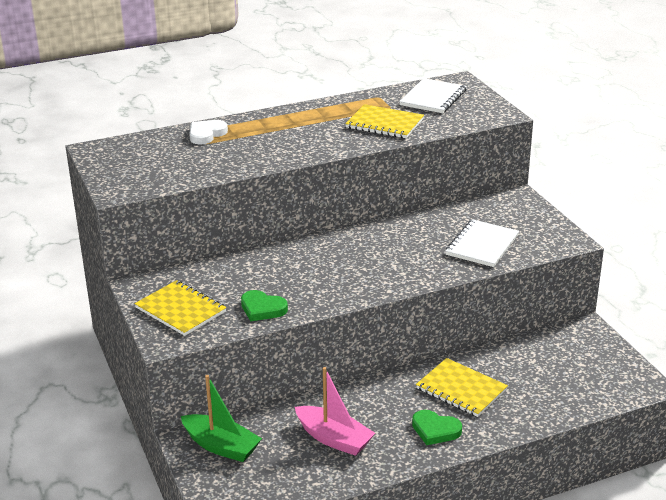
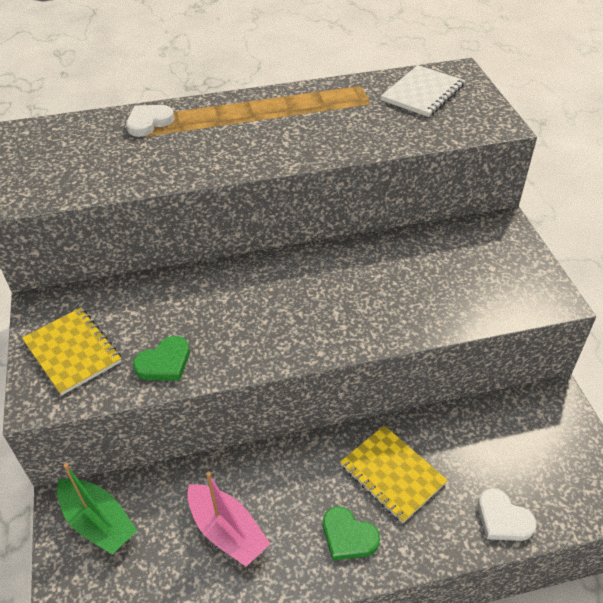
camera: 10 degrees right, 15 degrees up
green heart [241,290,288,321] -> green heart turned 75 degrees counterclockwise [133,336,190,381]
yellow notebook [345,104,424,138] -> none
white notebook [446,219,519,267] -> none
none -> white heart [478,488,536,541]

